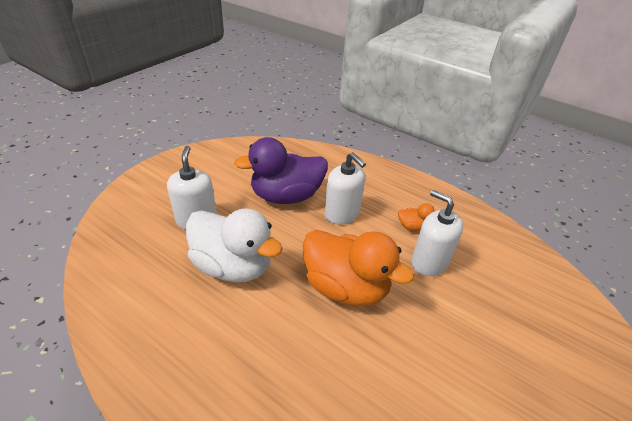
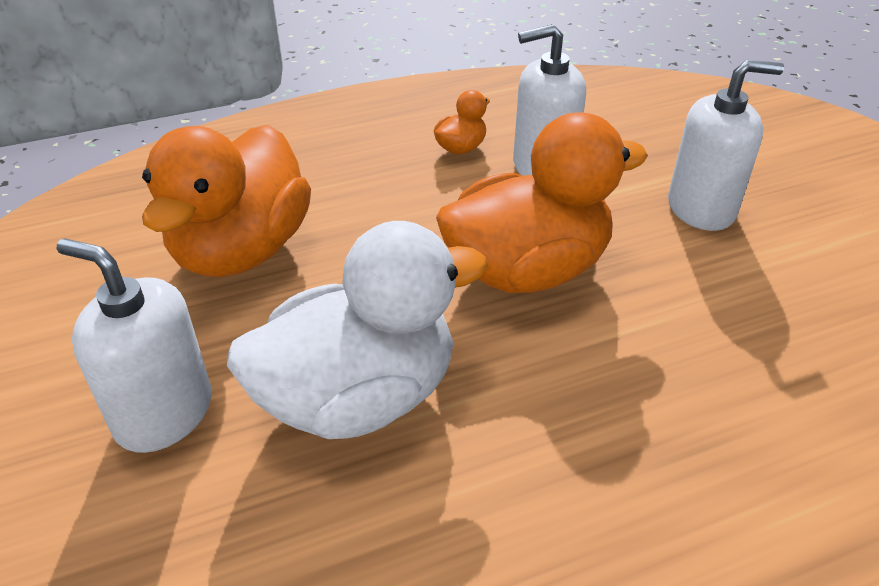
camera: 55 degrees left, 0 degrees up
purple duck [234,137,328,204] -> orange duck [142,125,311,277]
white soap dispenser [325,152,366,225] -> white soap dispenser moved to [668,59,784,231]

